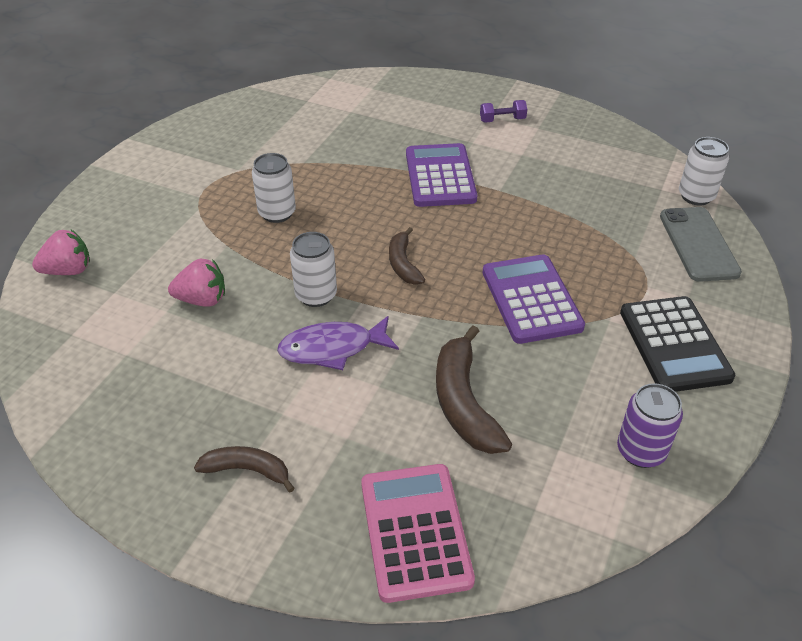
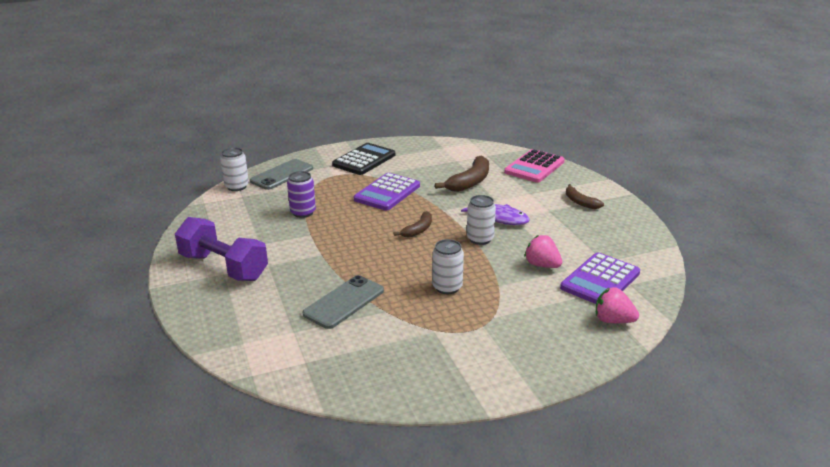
camera: 135 degrees left, 15 degrees down
purple calculator [406,143,477,207] -> purple calculator moved to [560,253,640,304]
purple dumbbell [480,100,527,123] -> purple dumbbell [175,217,268,281], size x2.45
purple can [617,383,683,468] -> purple can moved to [287,171,316,218]
none -> grey phone [302,275,384,329]

